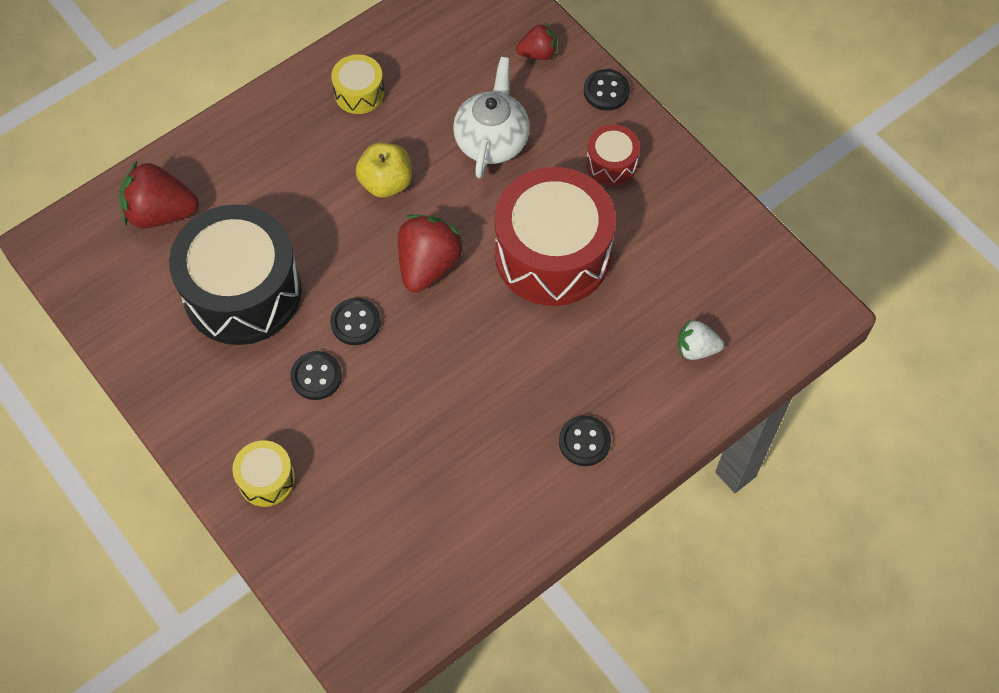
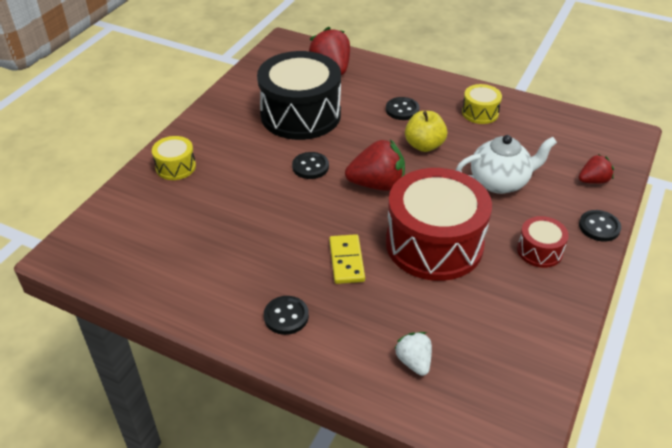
camera: 65 degrees right, 20 degrees down
black button [290,351,342,400] -> black button moved to [386,97,419,120]
red strawberry [516,23,557,60] -> red strawberry turned 75 degrees counterclockwise [579,154,614,184]
none -> yellow domino [329,234,365,284]

